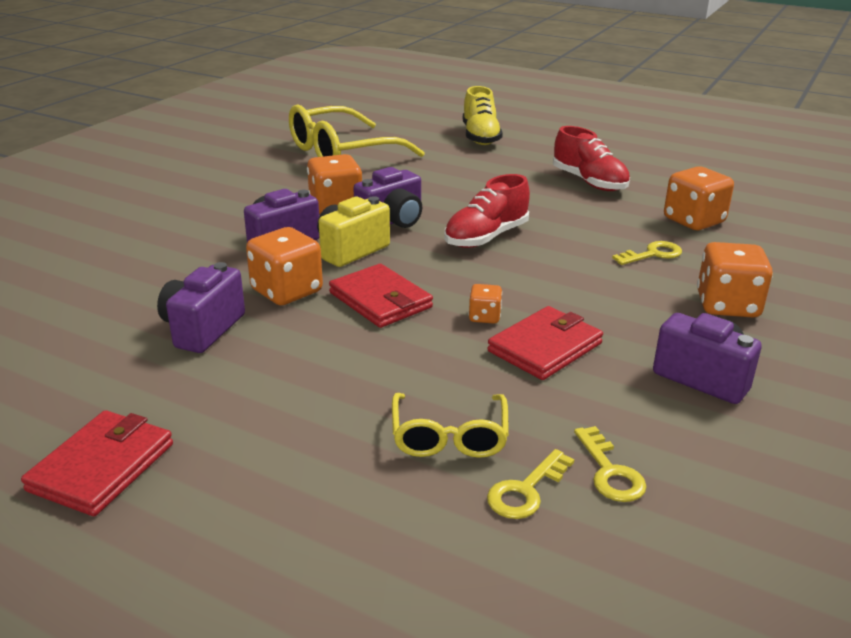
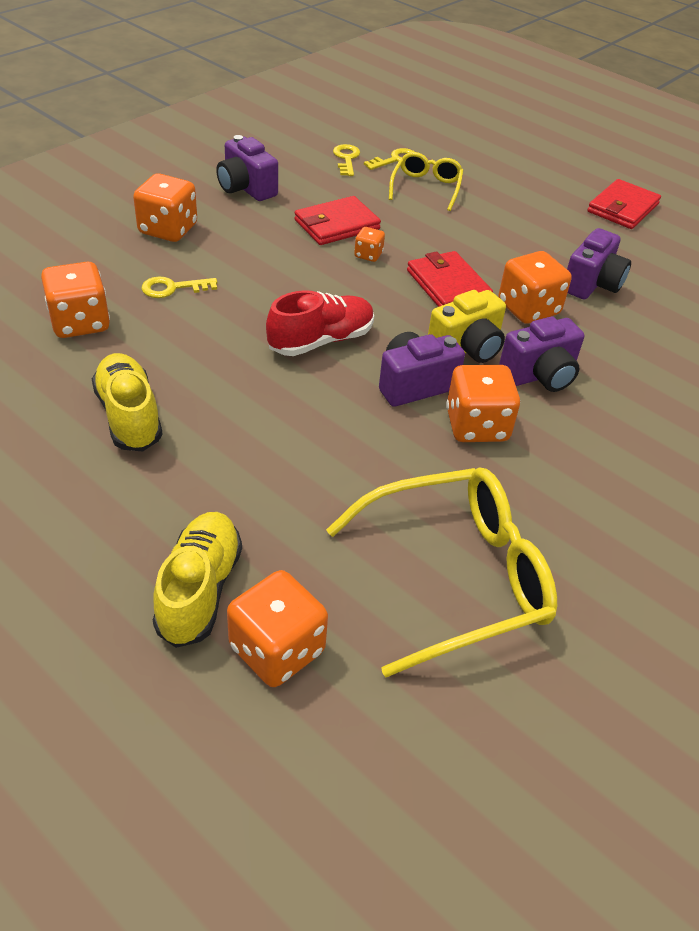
camera: 170 degrees left, 15 degrees up
red shoe [553,126,630,191] -> yellow shoe [92,353,163,451]
none -> orange dice [227,570,328,687]

